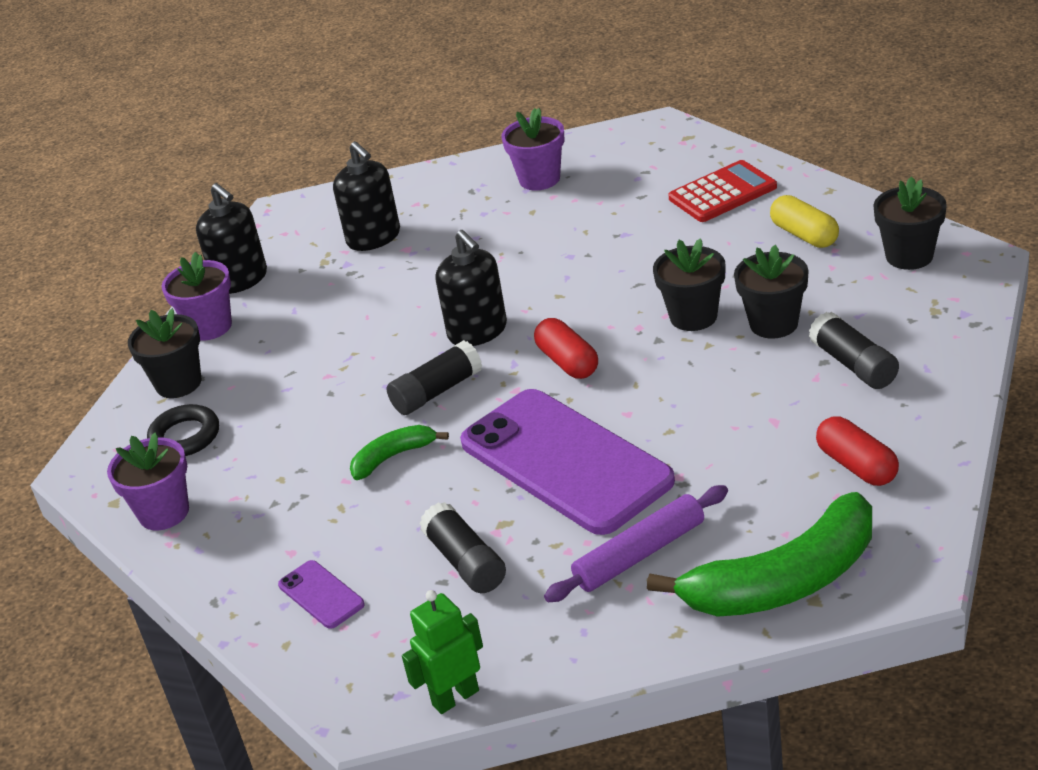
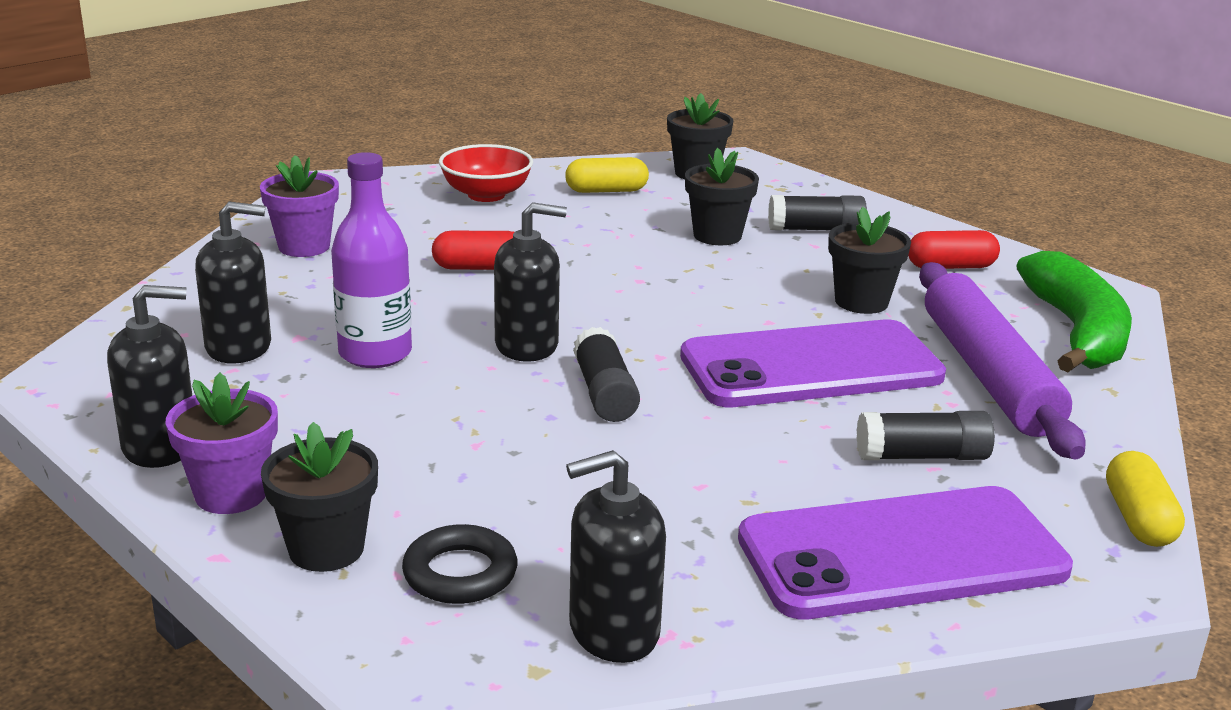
camera: 70 degrees left, 10 degrees down
purple flower pot [107,432,189,530] -> black soap dispenser [566,450,666,663]
purple phone [278,560,365,629] -> purple phone [738,486,1073,619], size x2.48
green banana [350,425,449,480] -> none
green robot [402,590,483,714] -> yellow capsule [1106,451,1185,547]
red capsule [534,318,598,379] -> red capsule moved to [432,231,514,270]
purple rolling pin [544,485,728,602] -> purple rolling pin [919,262,1086,459], size x1.62
black flower pot [653,238,725,331] -> black flower pot moved to [828,207,911,314]
red calculator [668,160,777,222] -> red bowl [439,144,533,202]
none -> purple bottle [331,152,412,368]

